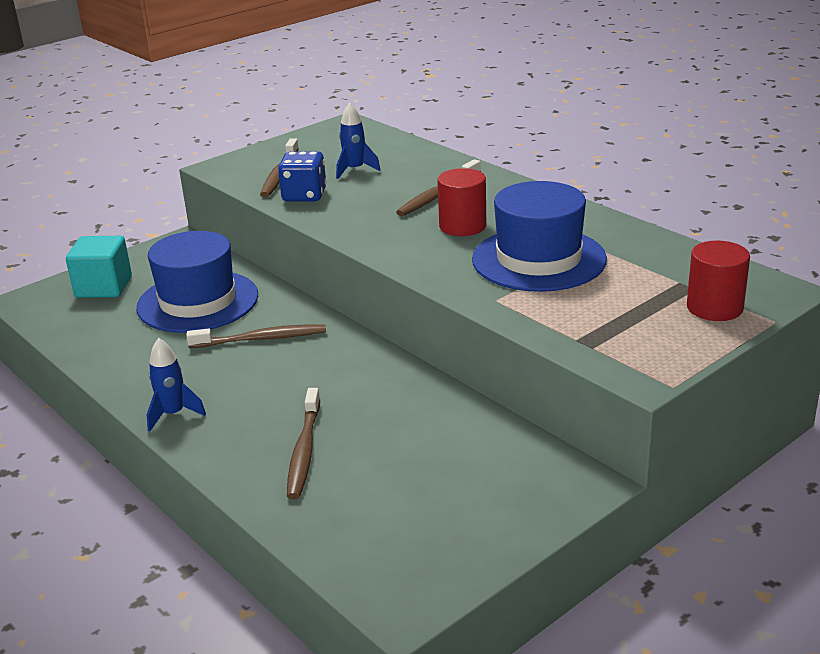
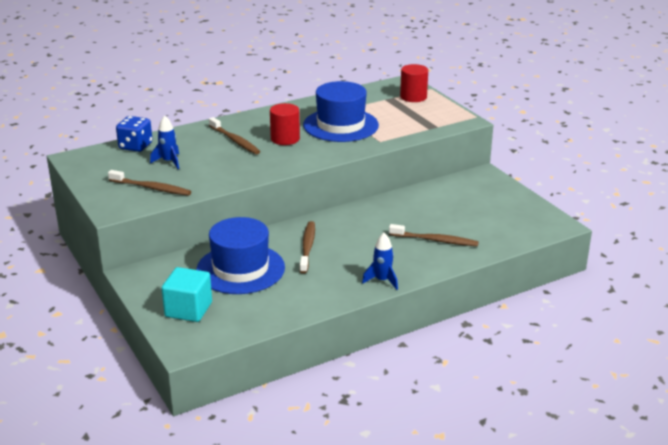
camera: 80 degrees left, 0 degrees up
blue dice [278,151,326,201] -> blue dice moved to [116,116,152,152]

